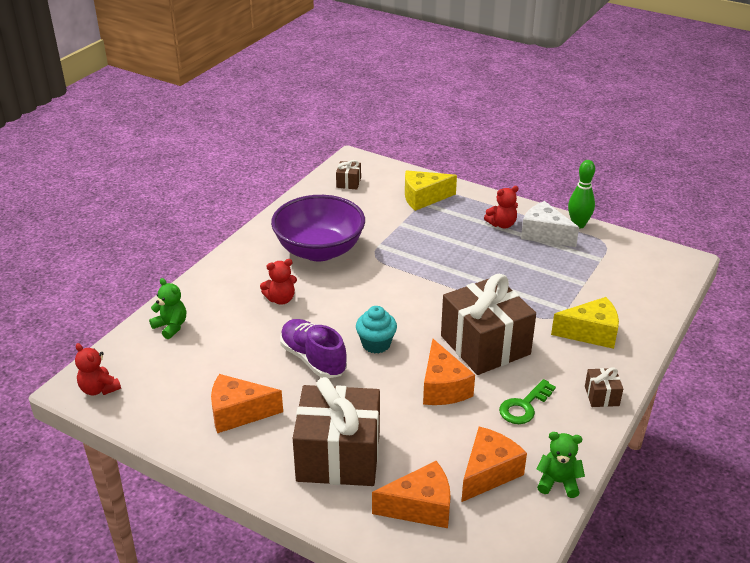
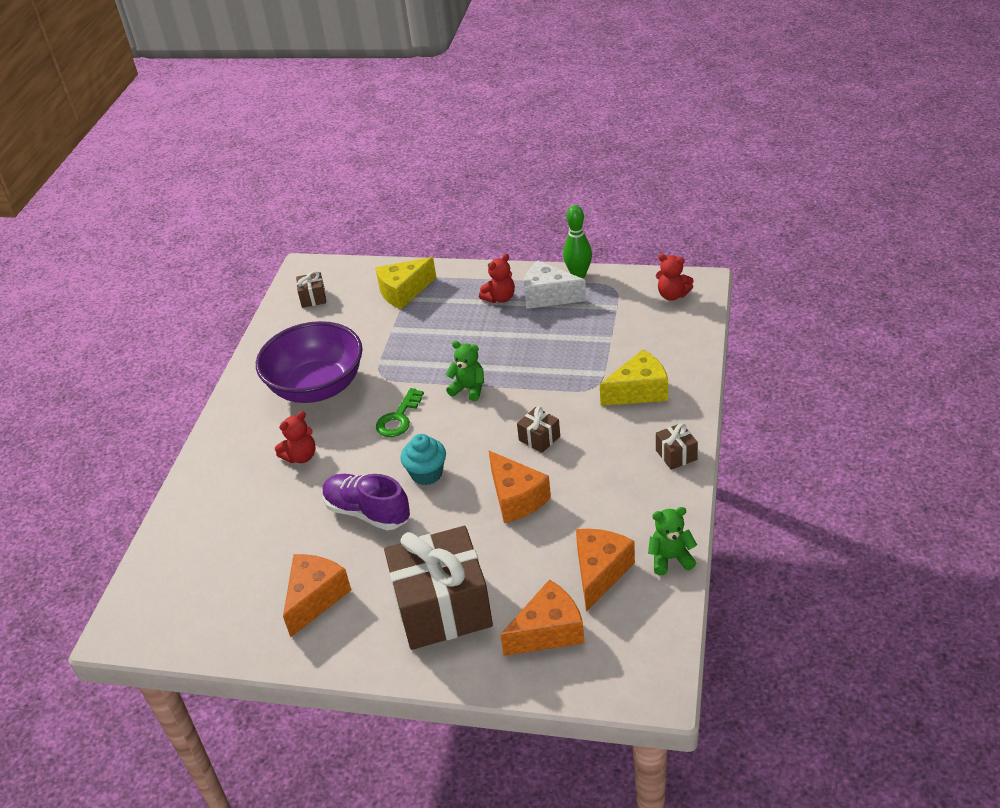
camera: 15 degrees left, 5 degrees up
red teddy bear [75,343,121,395] -> red teddy bear moved to [656,254,694,301]
green teddy bear [149,278,186,339] -> green teddy bear moved to [445,341,484,401]
orange cheese [211,374,283,433] -> orange cheese turned 135 degrees clockwise [283,554,351,638]
brown gift [441,274,536,375] -> brown gift [517,407,560,453], size x0.42
green key [499,379,556,424] -> green key moved to [376,388,424,437]

